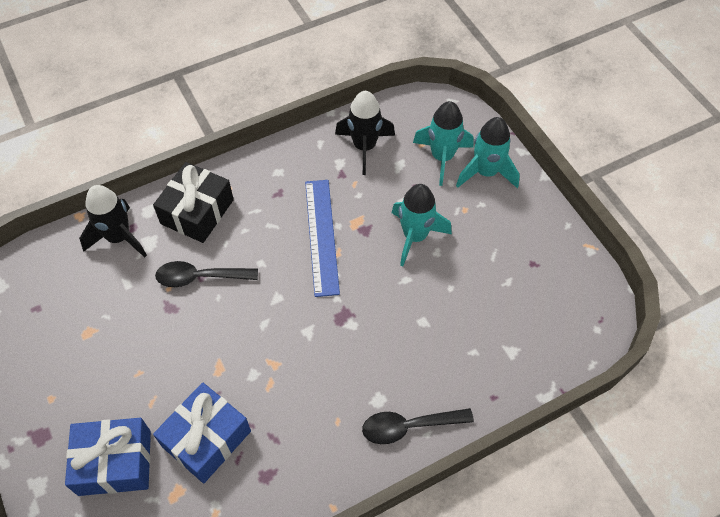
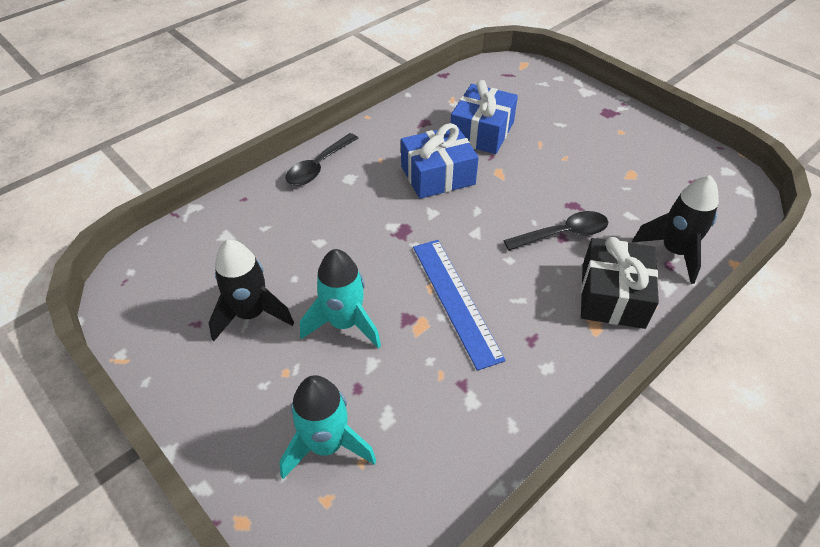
camera: 165 degrees right, 10 degrees down
blue gift [65,418,151,496] -> blue gift moved to [401,123,479,199]
black rocket [335,91,395,175] -> black rocket moved to [209,239,294,341]
black spoon [362,408,474,444] -> black spoon turned 150 degrees clockwise [285,133,358,185]
turquoise rocket [456,117,520,188] -> none

